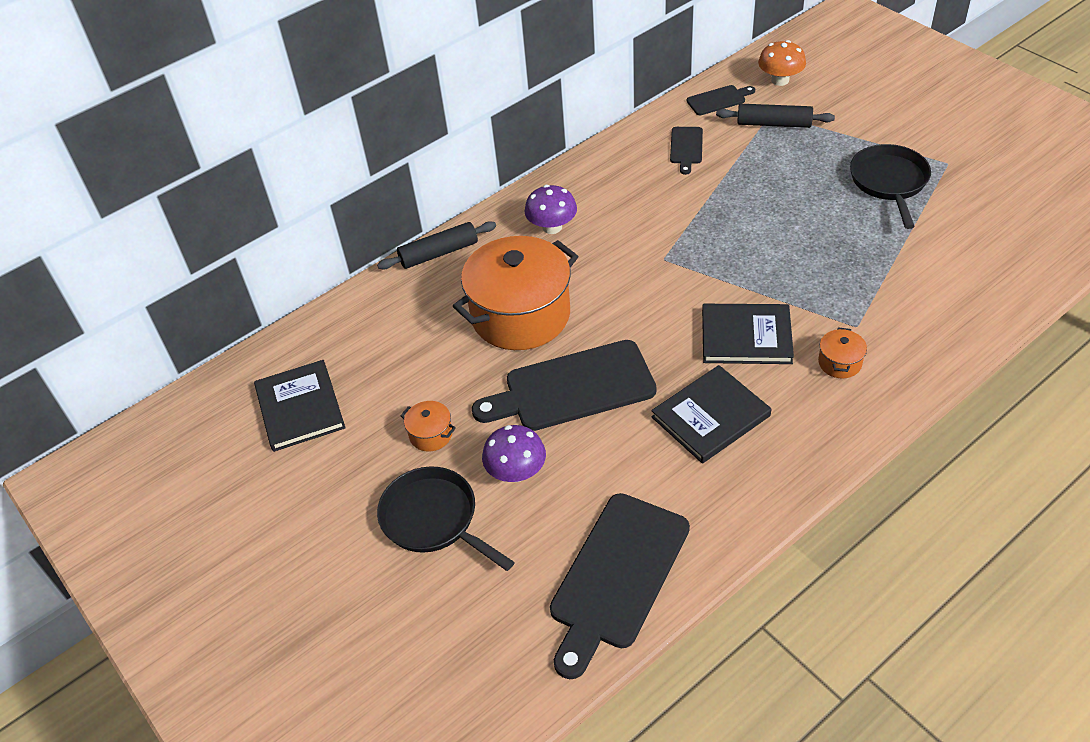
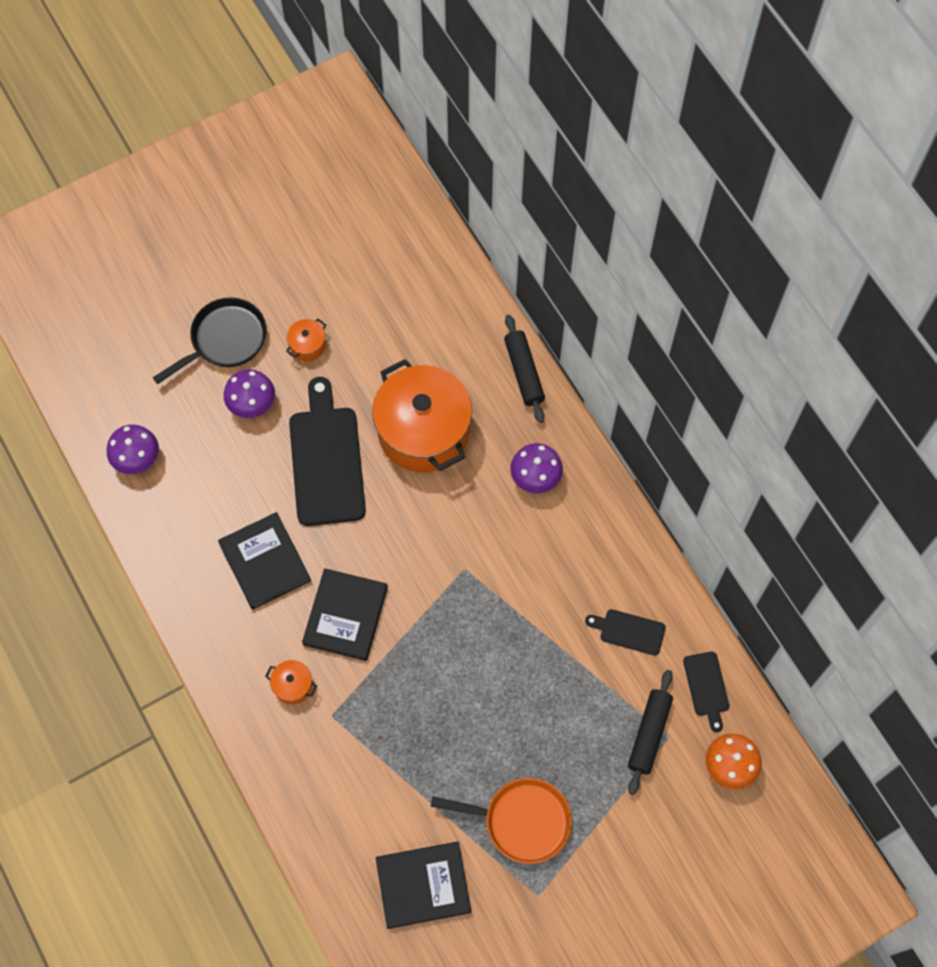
camera: 95 degrees right, 20 degrees up
black book [254,360,346,452] -> black book moved to [376,842,471,929]
black cutting board [550,493,690,679] -> purple mushroom [107,424,159,474]
black pan [850,144,931,229] -> orange pan [431,778,572,864]

